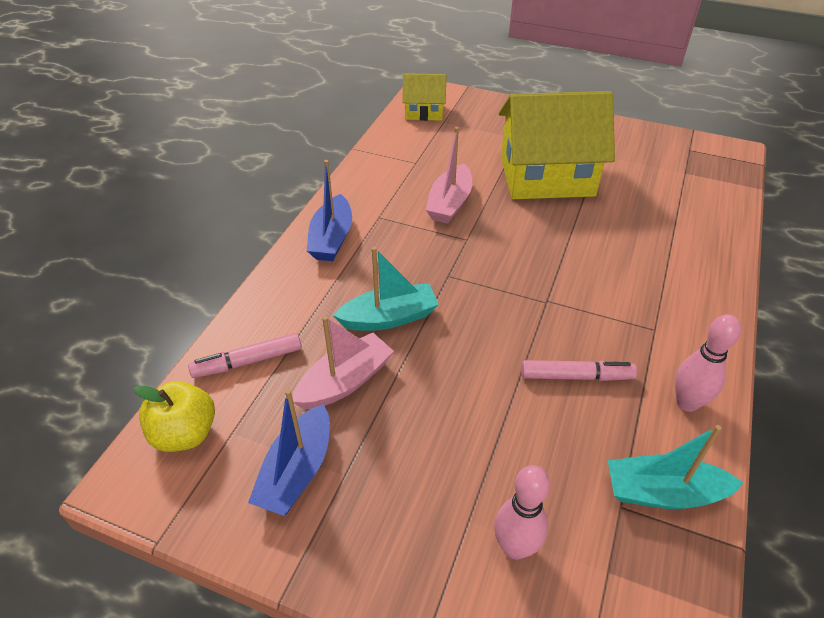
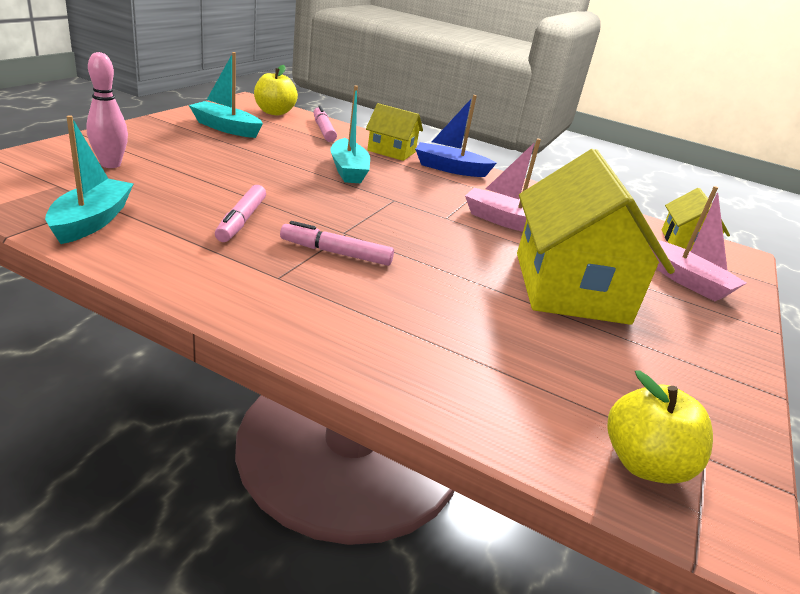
camera: 90 degrees right, 15 degrees down
blue boat [248,389,330,516] -> turquoise boat [189,52,263,138]
pink boat [293,316,394,410] -> pink boat moved to [647,186,747,301]
pink bowling pin [675,314,741,412] -> none
none -> pink marker [280,221,394,266]
none -> yellow house [366,103,423,161]
none -> yellow apple [607,370,713,484]

